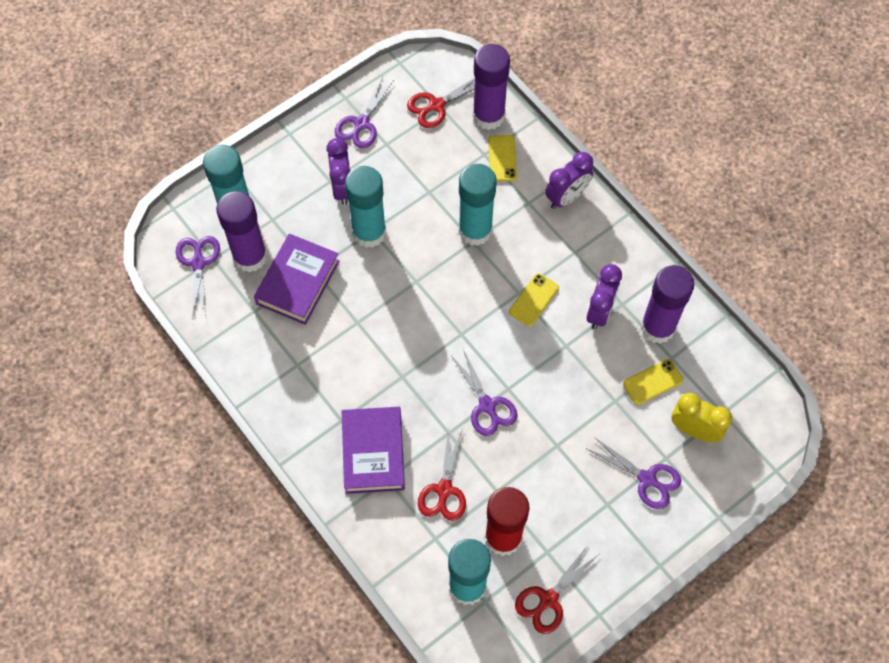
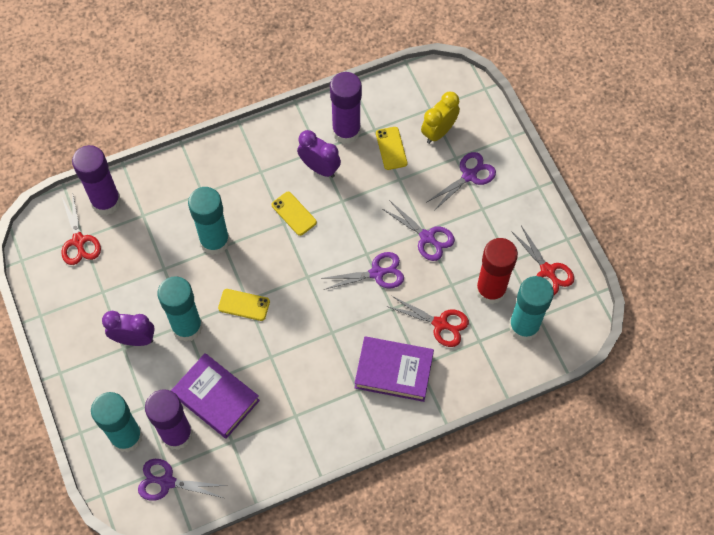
camera: 75 degrees left, 0 degrees up
purple scissors [335,76,394,148] -> purple scissors moved to [383,200,455,261]
yellow phone [488,135,517,182] -> yellow phone moved to [218,289,270,321]
purple clock [545,152,593,209] -> none

